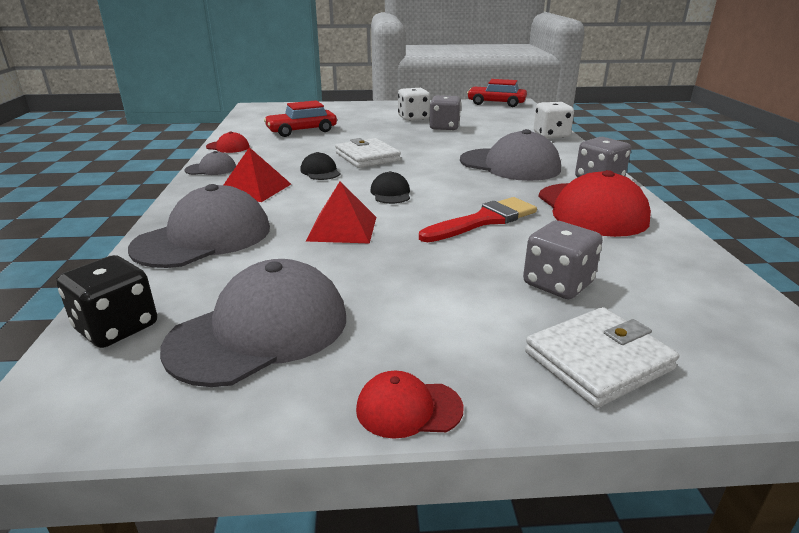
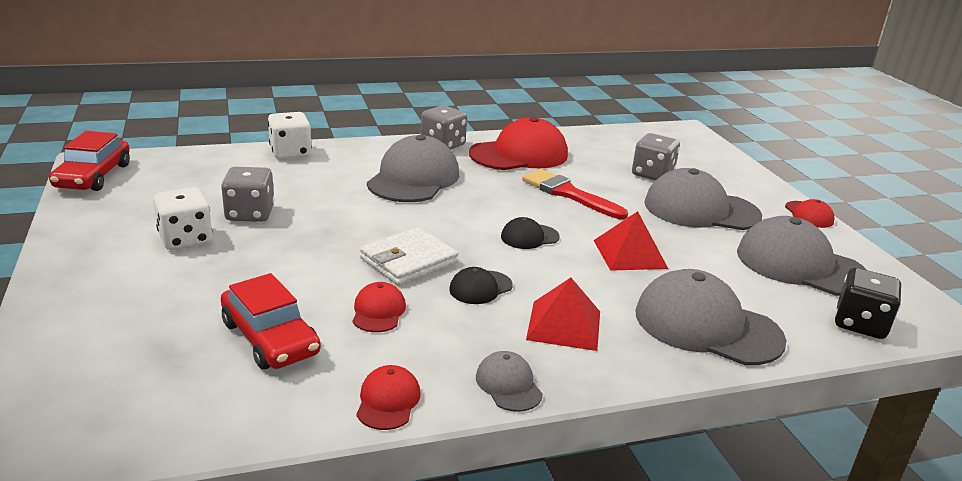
camera: 105 degrees left, 0 degrees up
white wallet [525,307,679,408] -> none
none -> red cap [353,282,406,332]
none -> grey cap [644,168,762,230]

